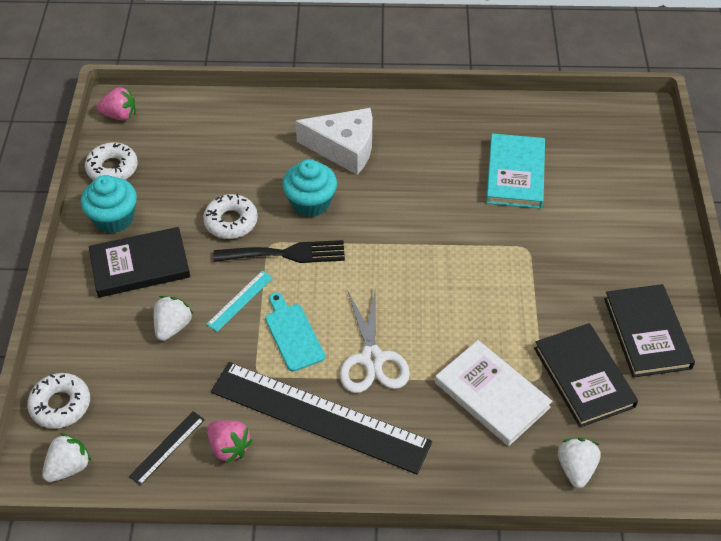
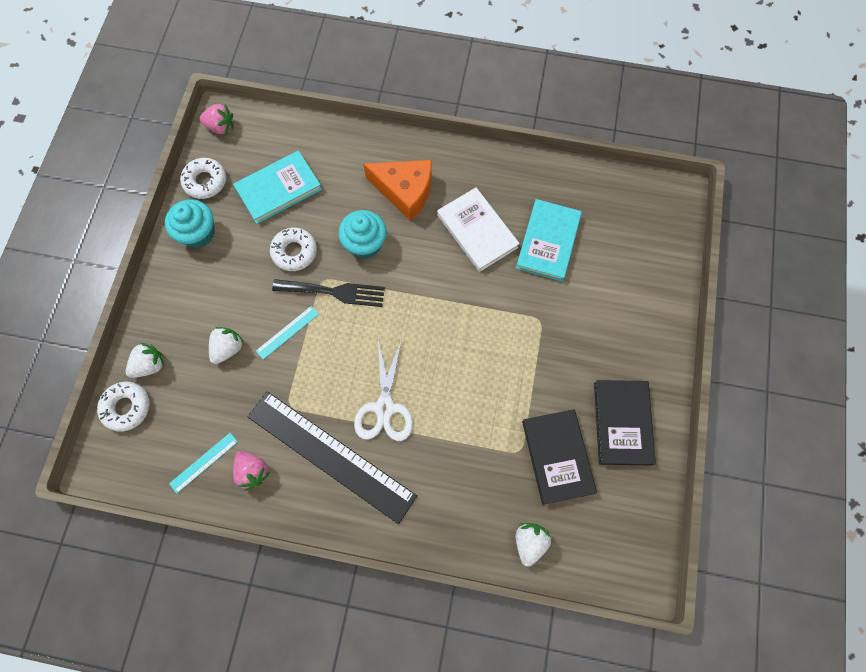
camera: 10 degrees right, 20 degrees up
white strawberry [42,433,91,482] -> white strawberry moved to [126,343,165,378]
black book [89,227,190,297] -> none
black ruler [129,411,205,486] -> turquoise ruler [169,433,238,494]
turquoise cutting board [265,292,325,372] -> none
white cheese [296,108,372,175] -> orange cheese [363,160,432,221]
white book [435,340,552,446] -> white book moved to [437,187,520,272]
none -> turquoise book [233,150,322,224]

